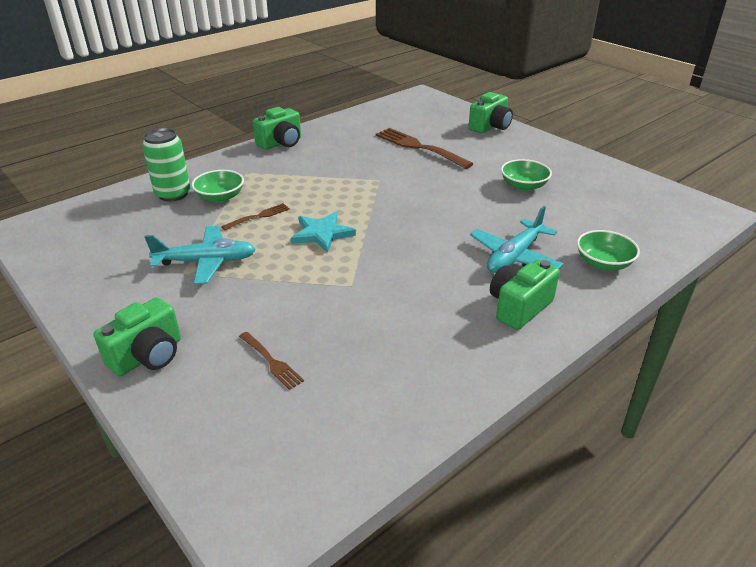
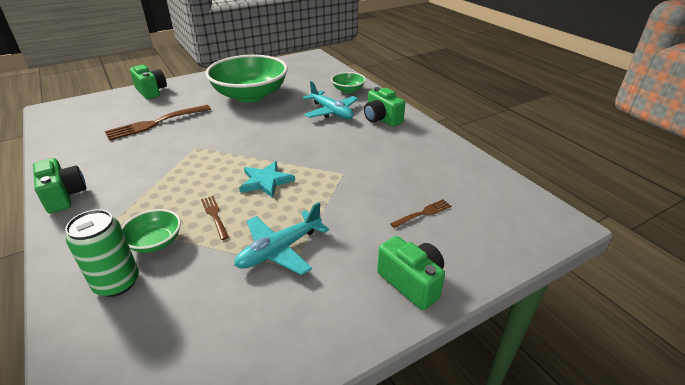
camera: 80 degrees left, 0 degrees up
turquoise plane [145,226,256,284] -> turquoise plane turned 135 degrees counterclockwise [234,202,329,275]
green bowl [501,159,552,191] -> green bowl [205,55,288,102], size x2.24

